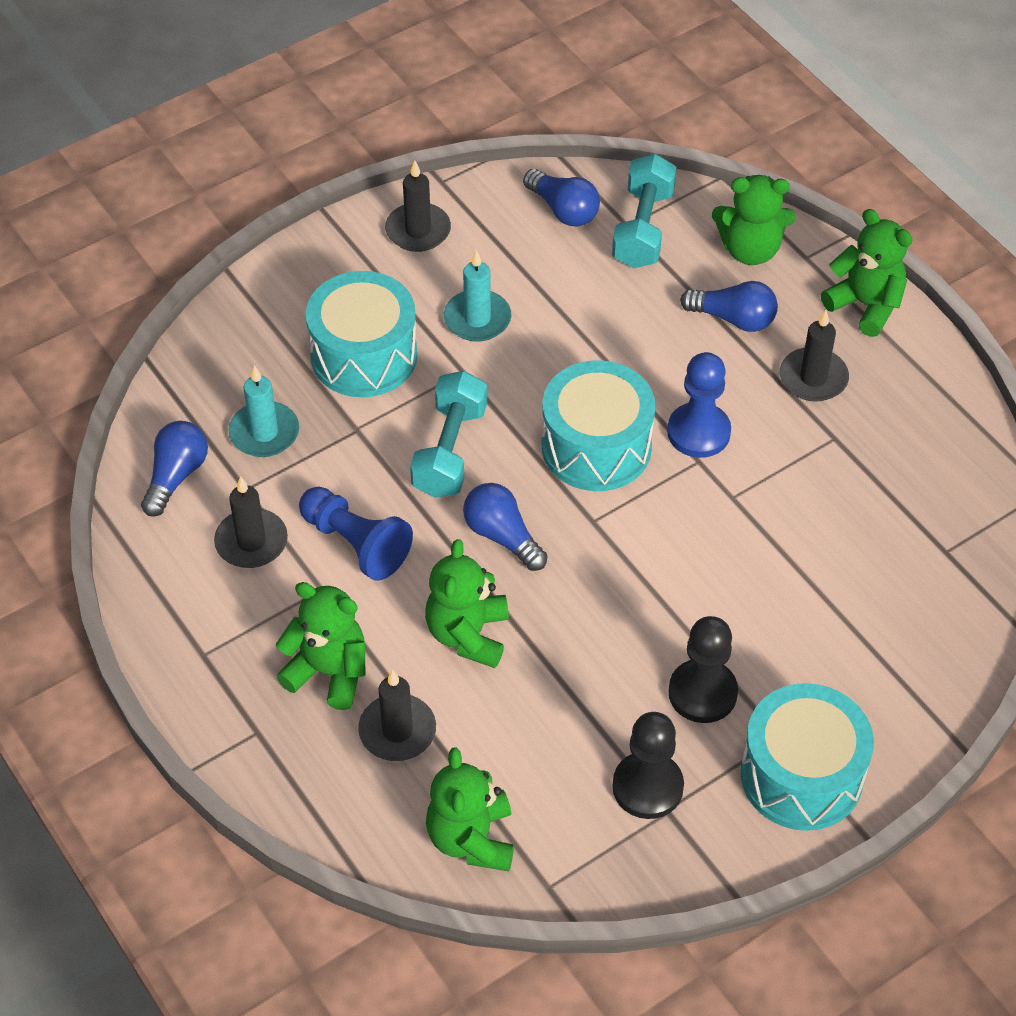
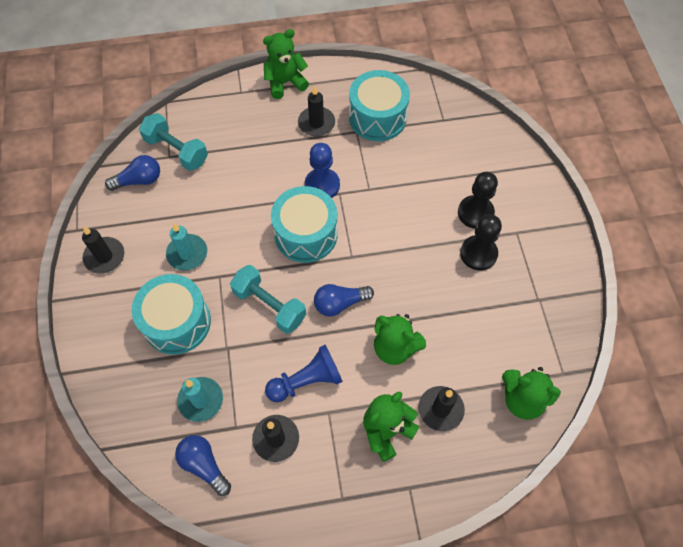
camera: 65 degrees left, 10 degrees up
black pawn [613,712,684,819] -> black pawn moved to [458,172,498,229]
blue light bulb [680,281,778,332] -> none
green teddy bear [712,175,796,265] -> none
turquoise drum [741,683,874,831] -> turquoise drum moved to [349,70,410,141]

